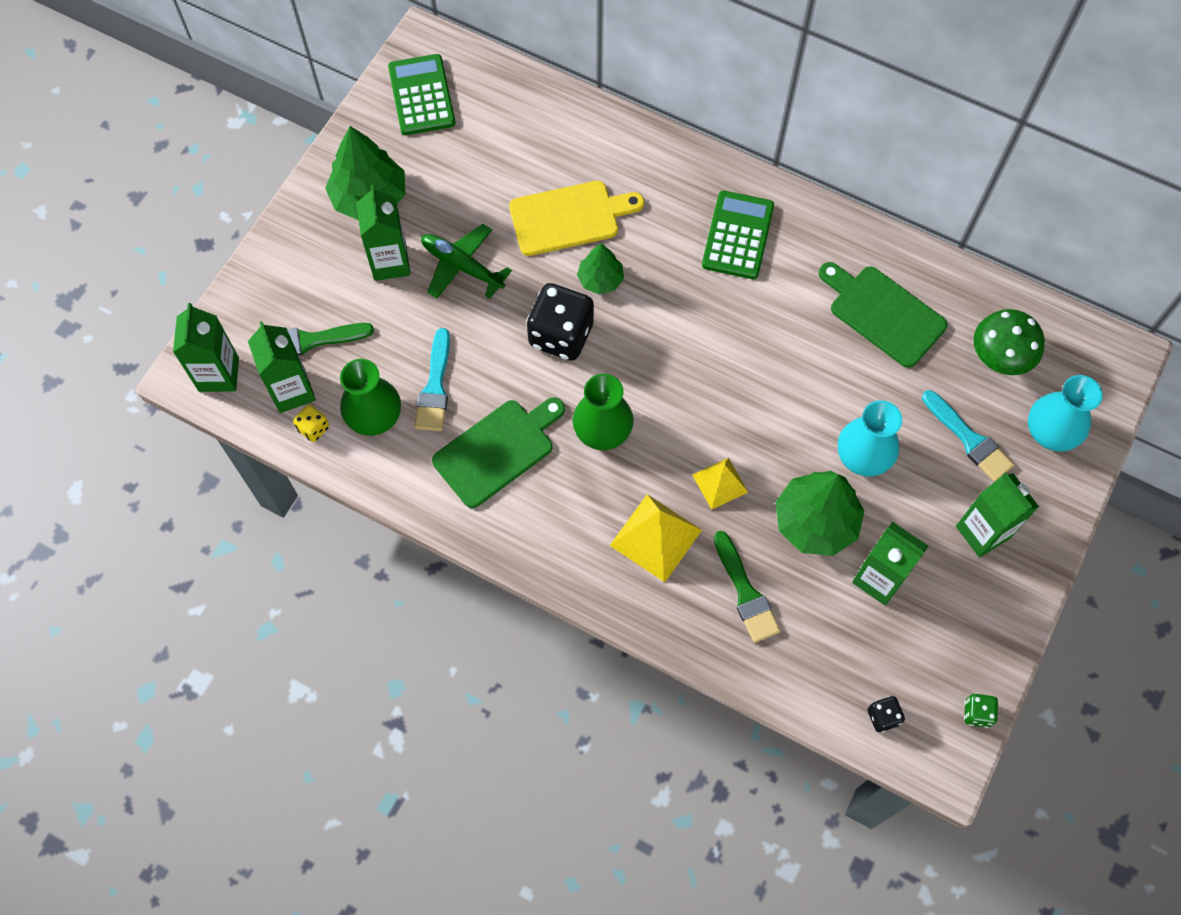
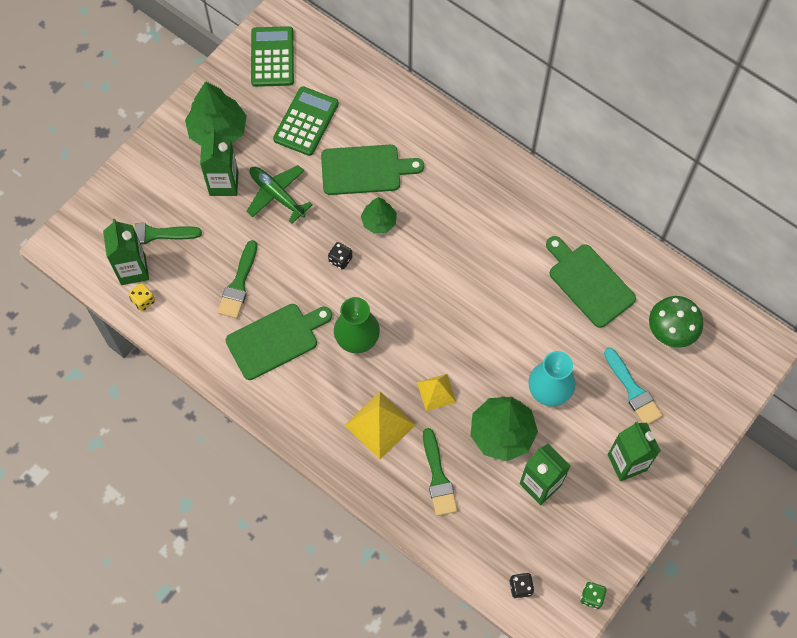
camera: 10 degrees right, 0 degrees up
green carton [173,303,239,392] -> none
green vase [340,359,401,436] -> none
turquoise brush [414,328,450,431] -> green brush [218,240,257,318]
yellow cutting board [509,181,644,256] -> green cutting board [321,145,424,195]
black dice [527,283,594,361] -> black dice [328,242,353,270], size x0.46
green calculator [702,191,774,279] -> green calculator moved to [273,86,339,156]
turquoise vase [1028,375,1103,452] -> none

